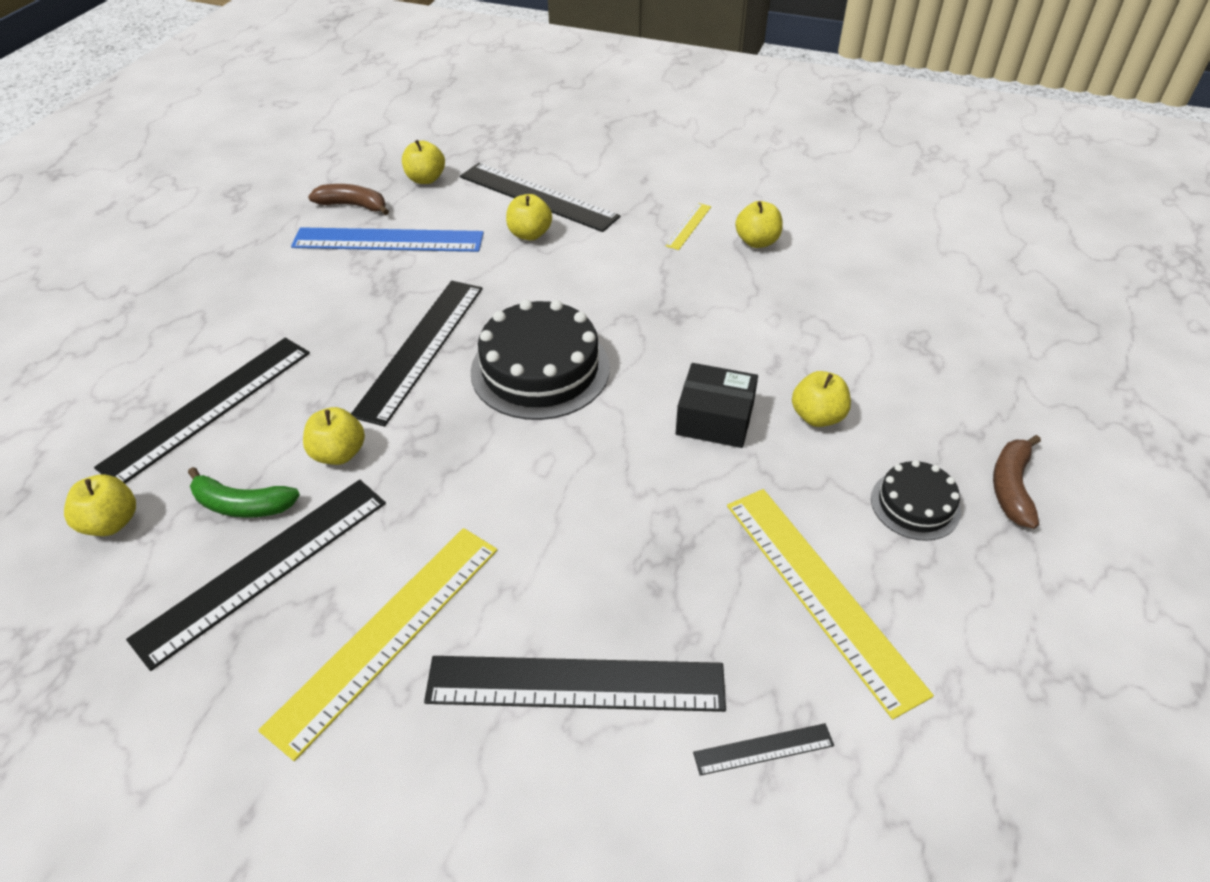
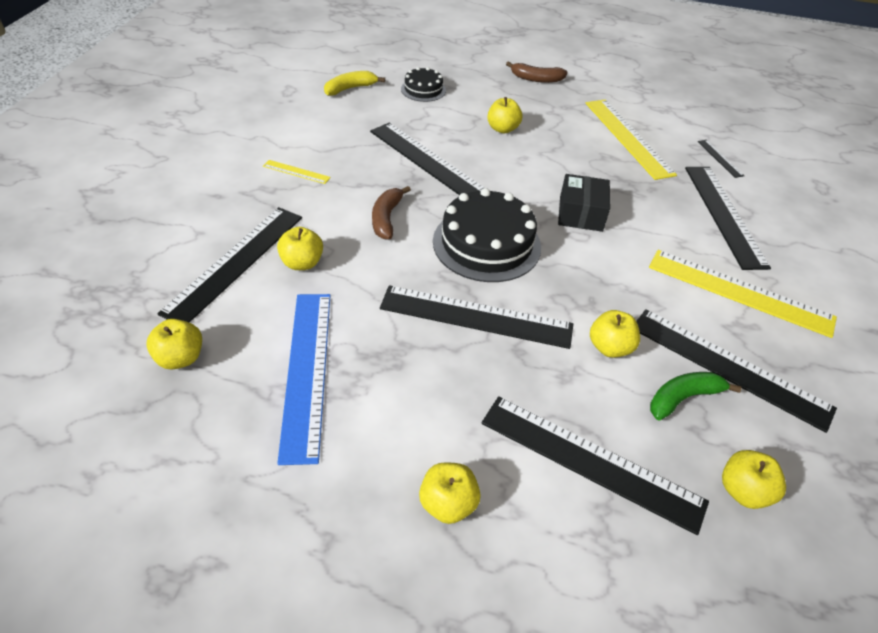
camera: 100 degrees left, 0 degrees up
green banana [188,467,300,518] -> green banana turned 120 degrees counterclockwise [650,372,742,421]
brown banana [308,184,389,215] -> brown banana moved to [372,186,411,239]
black box [676,363,758,448] -> black box moved to [558,174,610,232]
yellow ruler [727,489,934,719] -> yellow ruler turned 75 degrees counterclockwise [586,100,677,180]
yellow apple [735,201,783,248] -> yellow apple moved to [419,462,481,524]
black cake [871,460,961,541] -> black cake moved to [401,67,446,102]
none -> yellow banana [324,71,385,96]
none -> black ruler [370,123,485,195]

